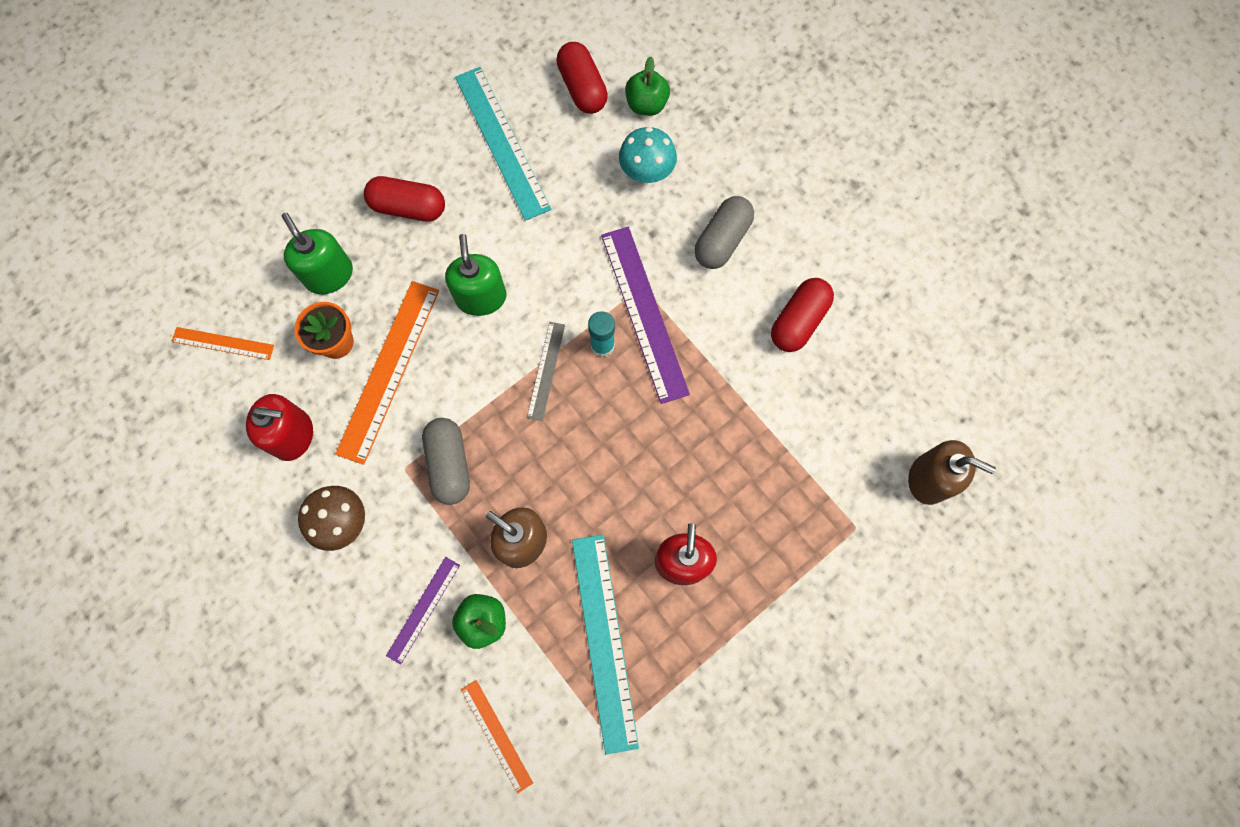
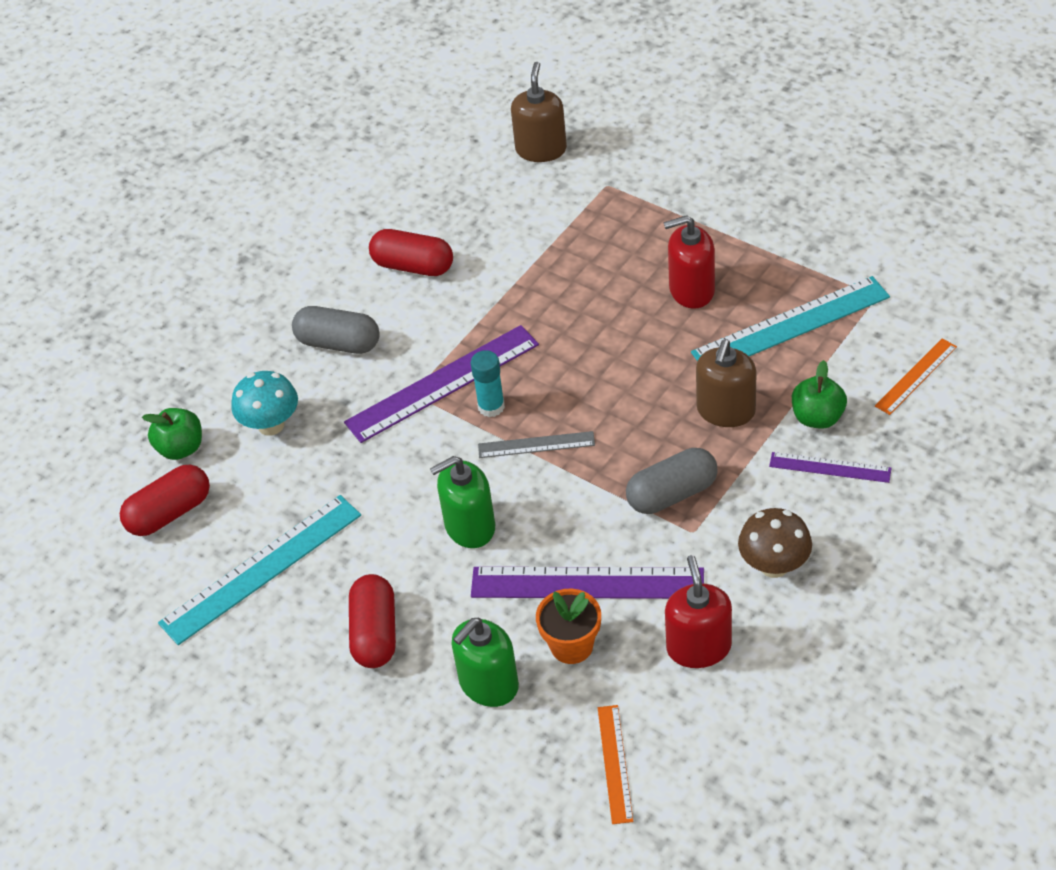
camera: 100 degrees left, 25 degrees down
orange ruler [335,281,439,465] -> purple ruler [471,567,704,599]

